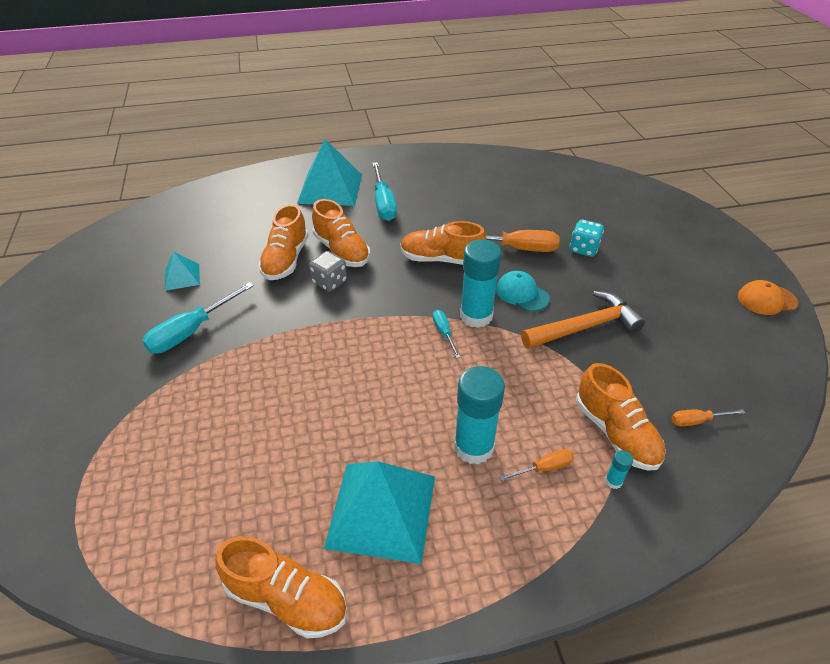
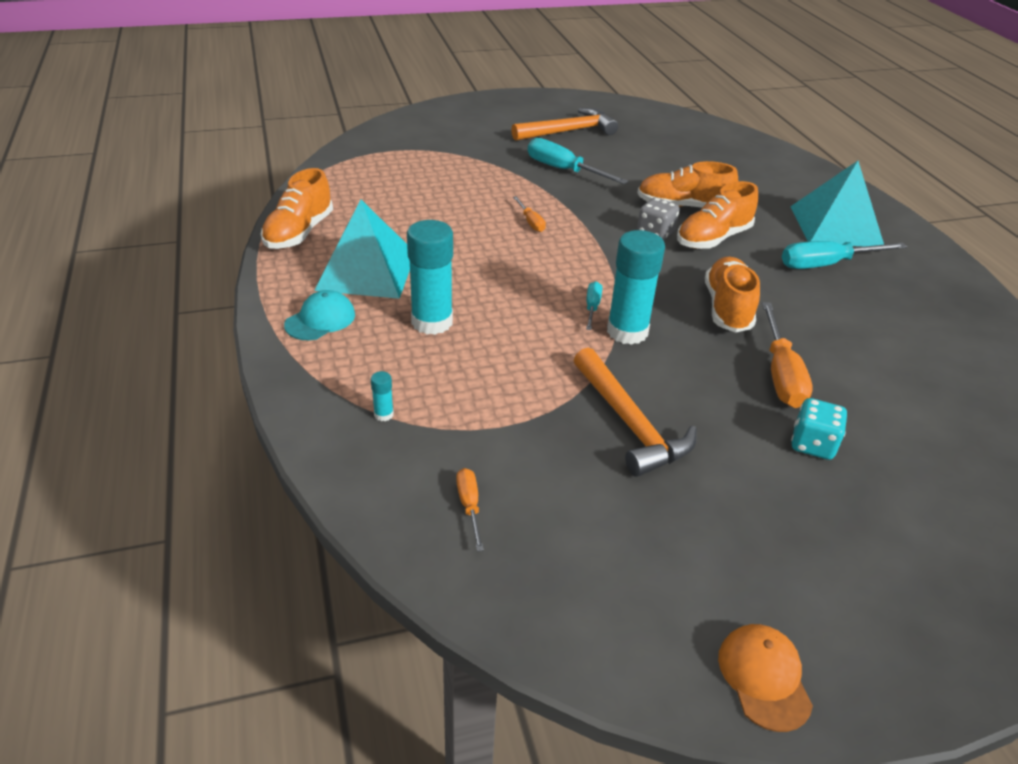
camera: 85 degrees right, 5 degrees down
turquoise pyramid [165,252,200,291] -> none
turquoise screwdriver [433,310,460,358] -> turquoise screwdriver turned 60 degrees counterclockwise [586,281,602,330]
turquoise cap [496,271,550,311] -> turquoise cap moved to [284,290,355,340]
orange screwdriver [499,449,574,481] -> orange screwdriver moved to [513,196,546,232]
orange shoe [576,363,666,471] -> none
none -> orange hammer [511,108,618,141]

